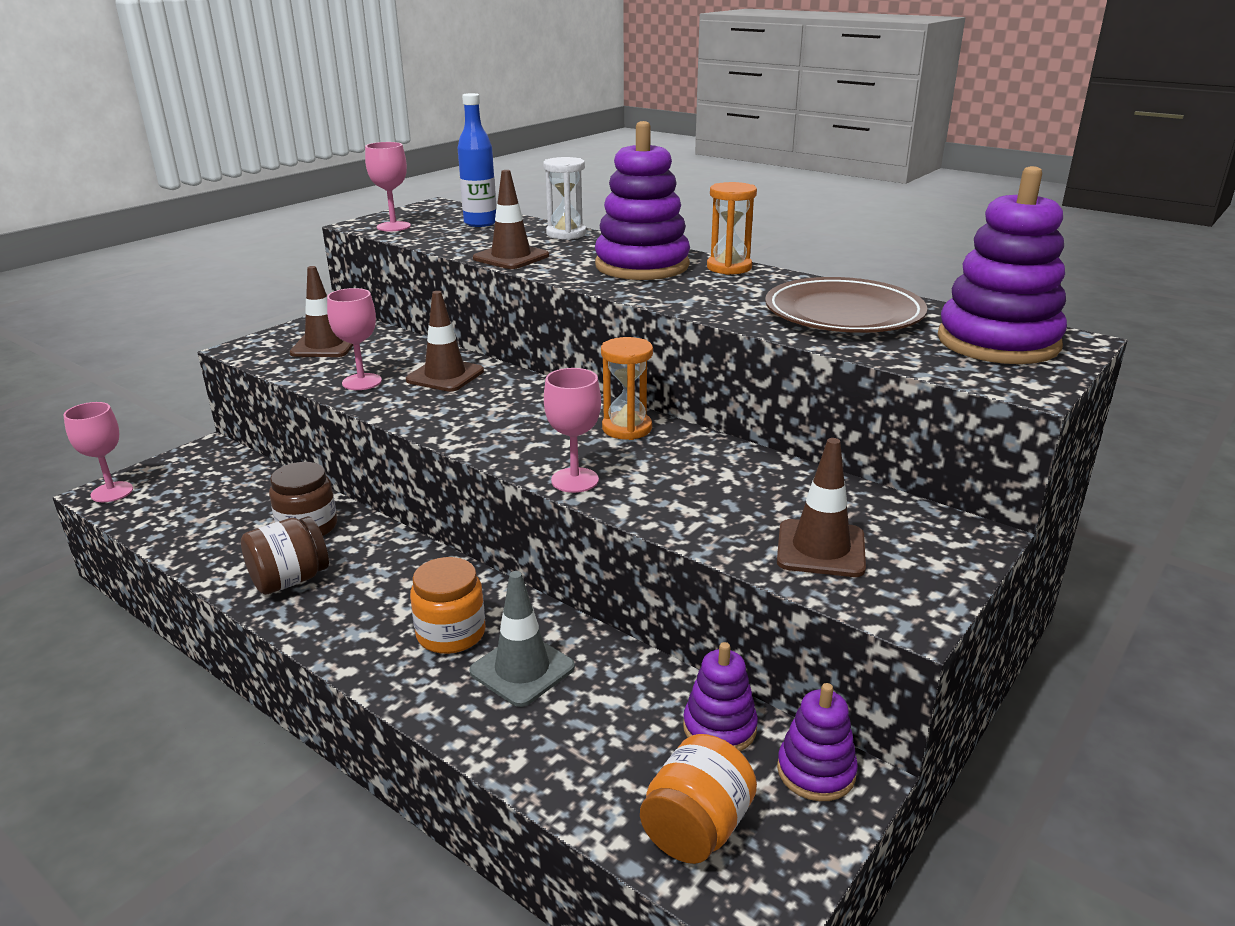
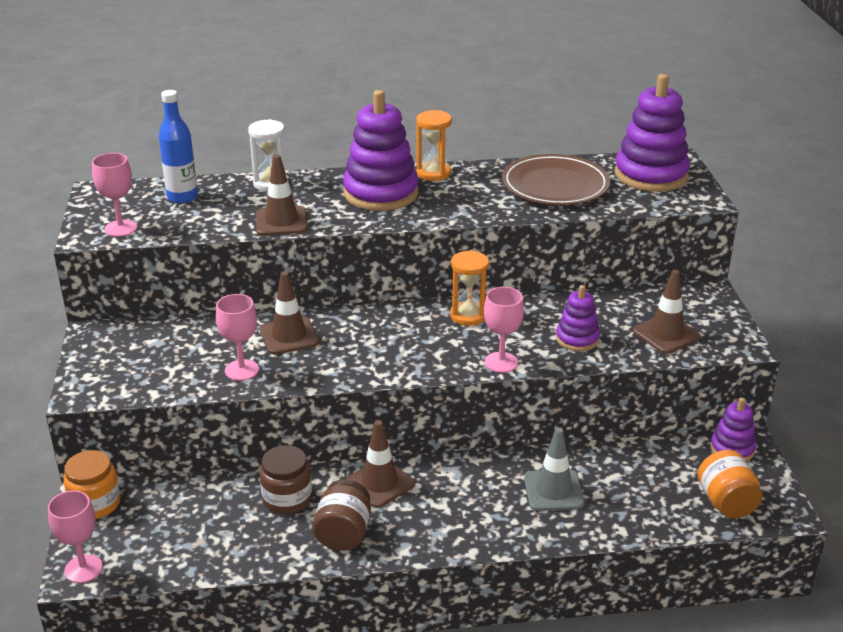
camera: 45 degrees left, 5 degrees up
brown traffic cone [290,266,353,357] -> brown traffic cone moved to [346,420,415,508]
orange jar [410,557,486,654] -> orange jar moved to [63,450,121,519]
purple stacking toy [683,642,758,751] -> purple stacking toy moved to [556,285,600,351]

